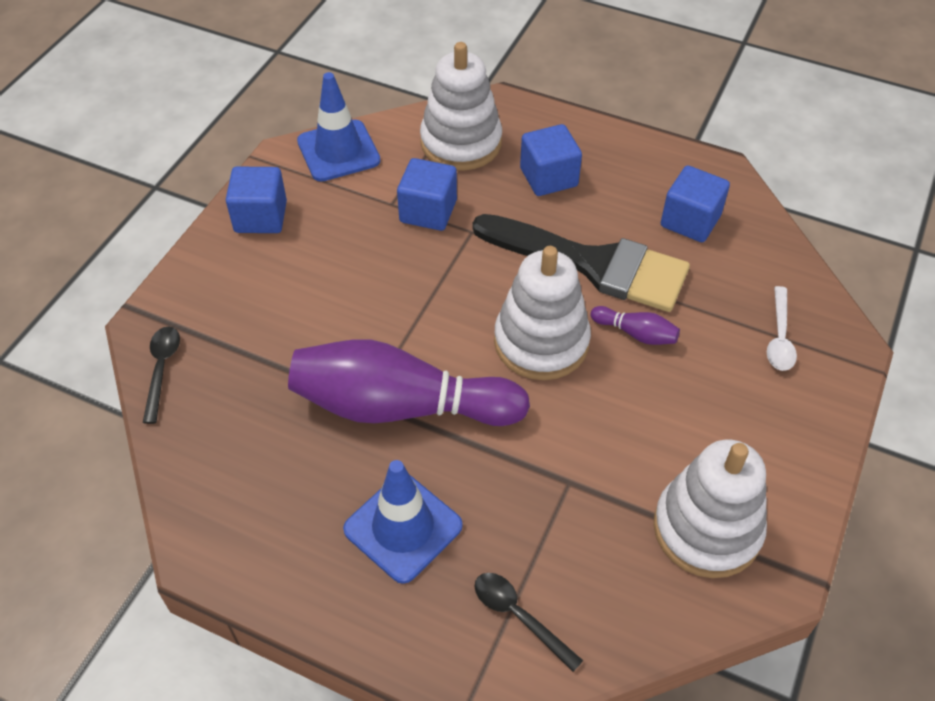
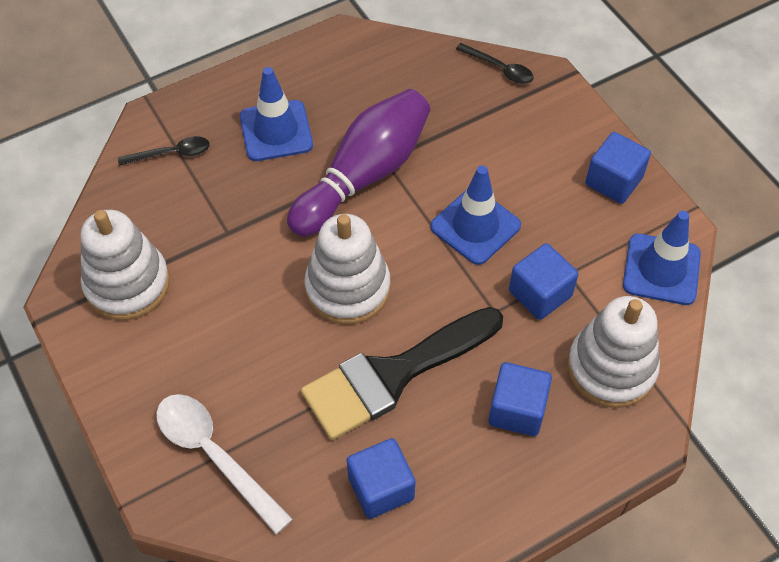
camera: 125 degrees right, 5 degrees up
purple bowling pin [591,306,680,345] -> none
white spoon [767,286,797,371] -> white spoon [156,394,293,534], size x1.70
none -> blue traffic cone [430,165,521,265]

